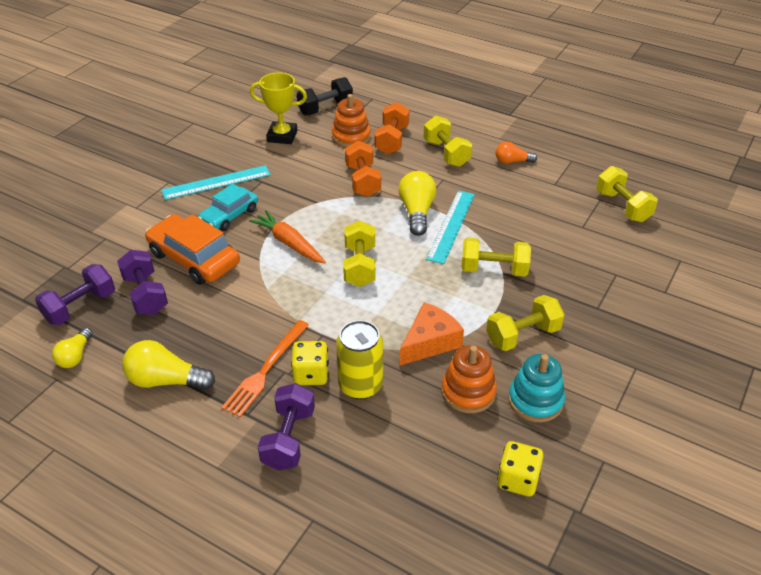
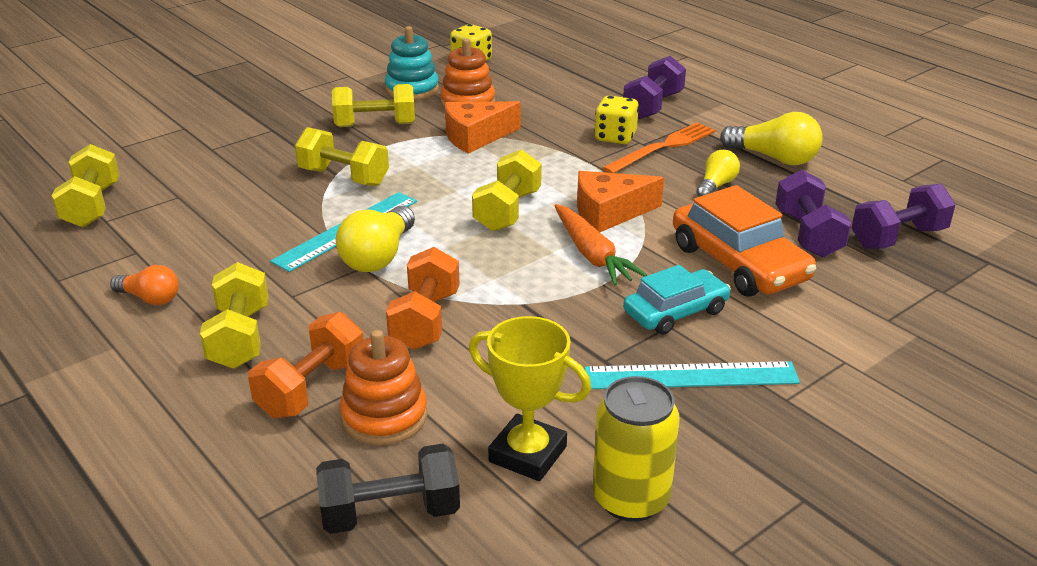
camera: 160 degrees left, 10 degrees down
yellow light bulb [52,328,93,368] -> yellow light bulb moved to [696,150,740,197]
yellow can [336,320,383,399] -> yellow can moved to [593,376,680,522]
none -> orange cheese [577,171,664,232]

